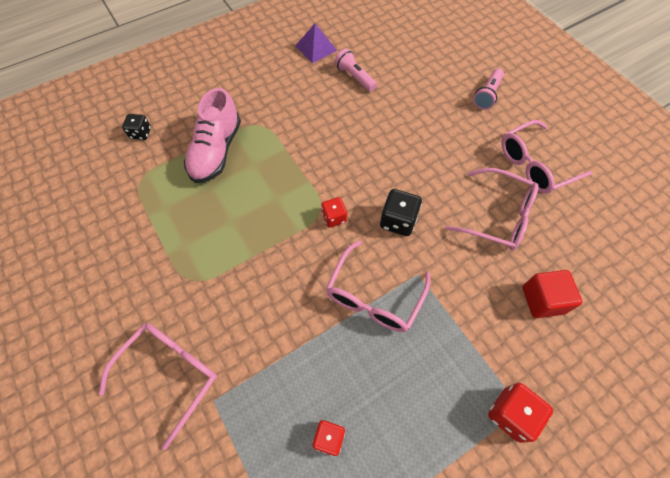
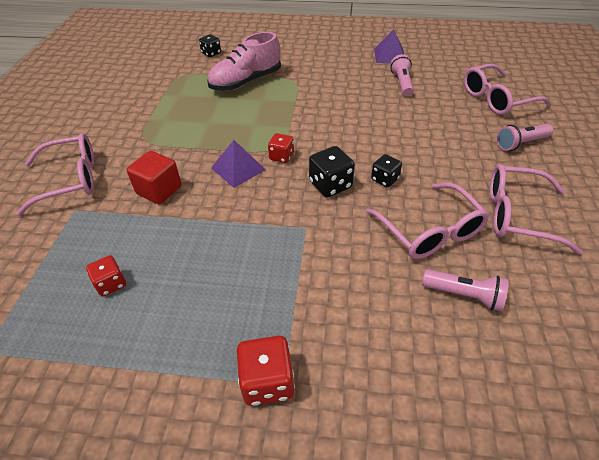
camera: 40 degrees right, 15 degrees down
pink glasses [326,240,430,332] -> pink glasses moved to [463,64,551,115]
red cube [522,270,582,318] -> red cube moved to [126,151,182,204]
none -> purple pyramid [211,140,266,188]
none -> black dice [371,154,402,188]
none -> pink flashlight [422,269,509,311]

